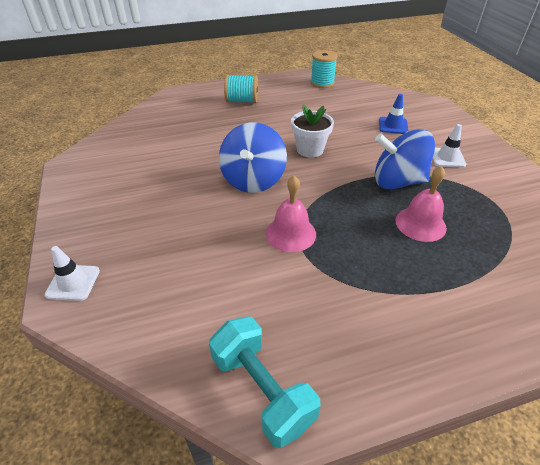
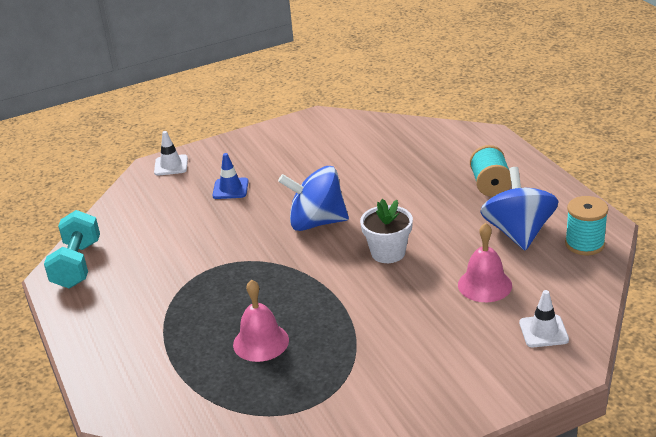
camera: 85 degrees right, 10 degrees down
turquoise dumbbell [209,316,321,448] -> turquoise dumbbell turned 45 degrees counterclockwise [44,210,100,288]
pink bell [266,176,316,252] -> pink bell moved to [458,223,512,302]
blue spinning top [375,129,435,189] -> blue spinning top moved to [481,167,559,251]
blue traffic cone [379,94,408,134] -> blue traffic cone moved to [212,153,249,199]
white traffic cone [432,124,466,168] -> white traffic cone moved to [519,290,569,347]

